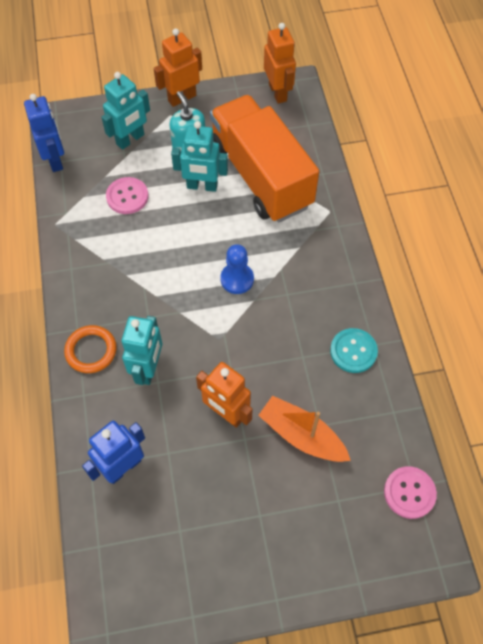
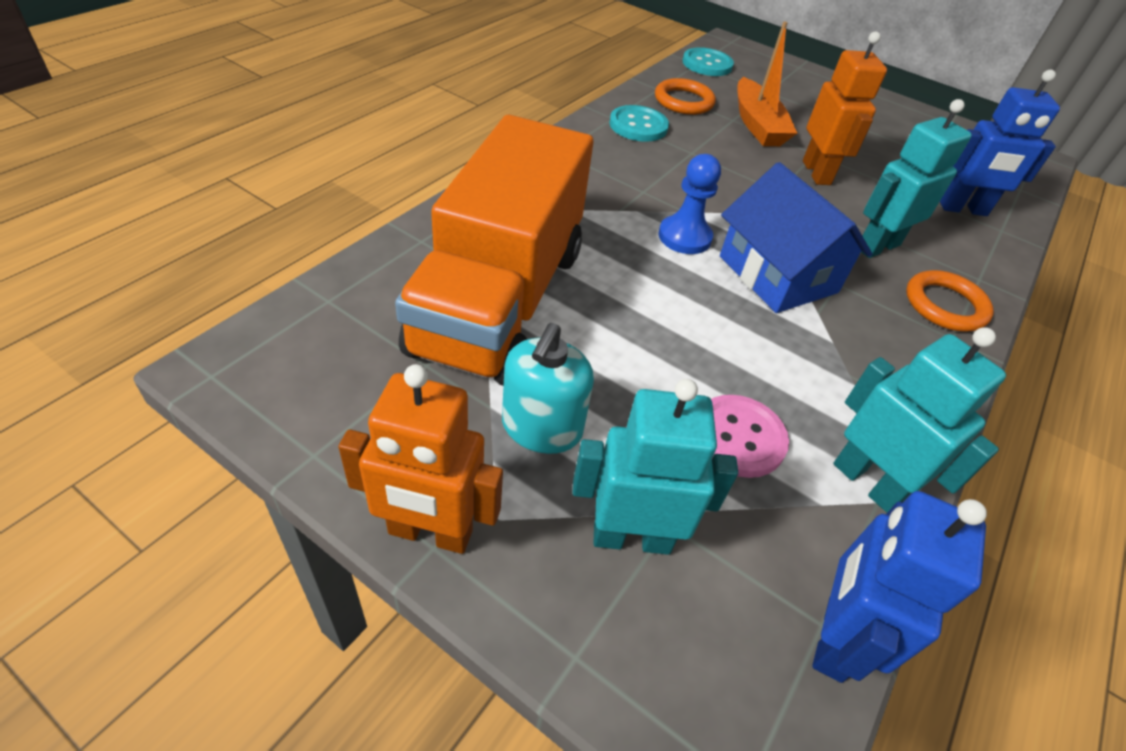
camera: 140 degrees left, 15 degrees down
turquoise robot [171,121,228,192] -> turquoise robot moved to [833,327,1006,513]
orange robot [264,23,296,104] -> none
pink button [384,466,437,519] -> turquoise button [683,47,734,76]
none -> orange ring [655,78,716,115]
none -> blue house [720,162,873,313]

